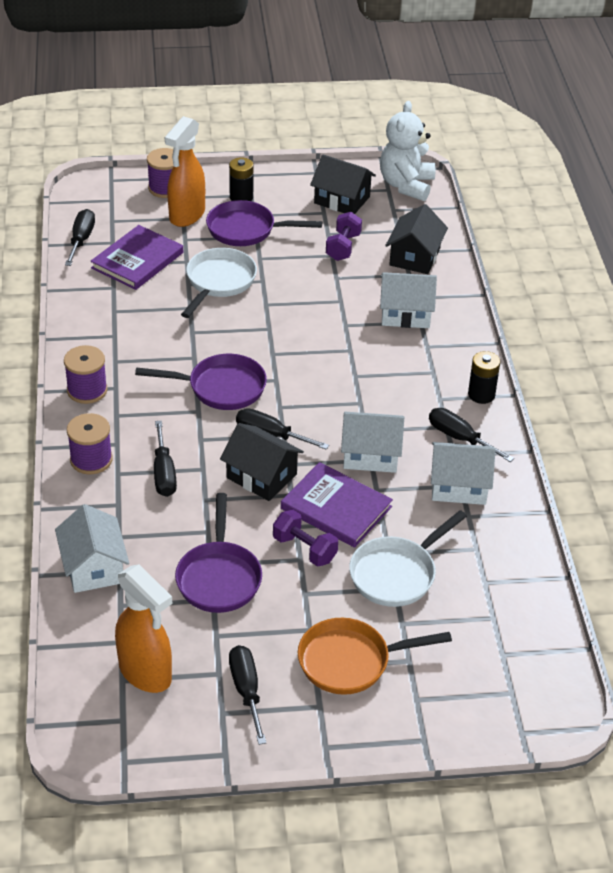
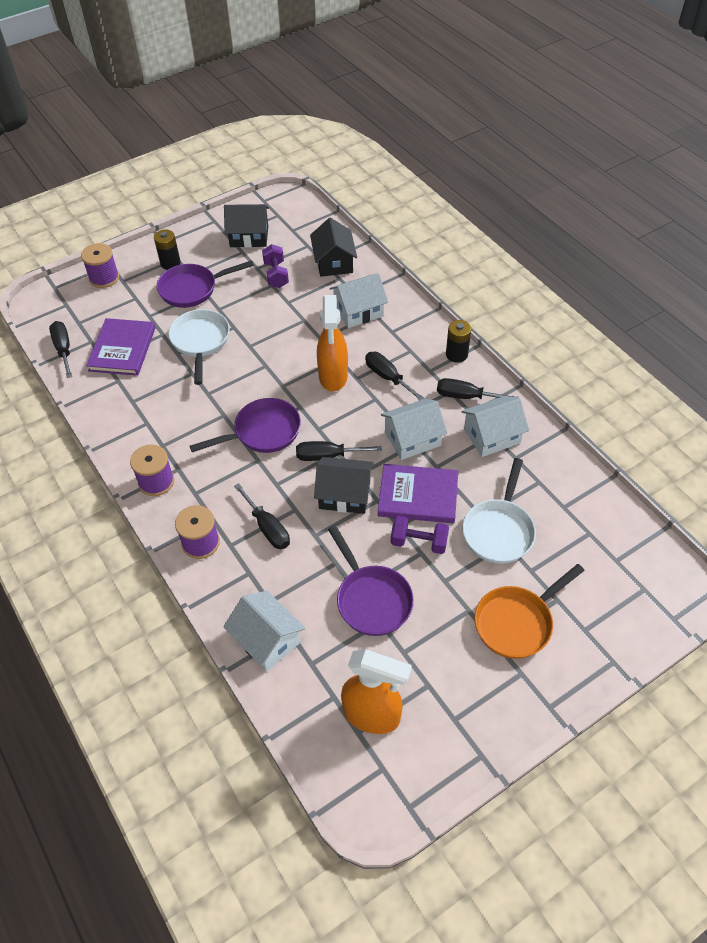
camera: 25 degrees left, 10 degrees up
orange spray bottle [165,116,205,227] -> orange spray bottle moved to [317,295,348,392]
black screwdriver [229,645,266,745] -> black screwdriver moved to [365,352,425,400]
white teddy bear [380,101,436,201] -> none

